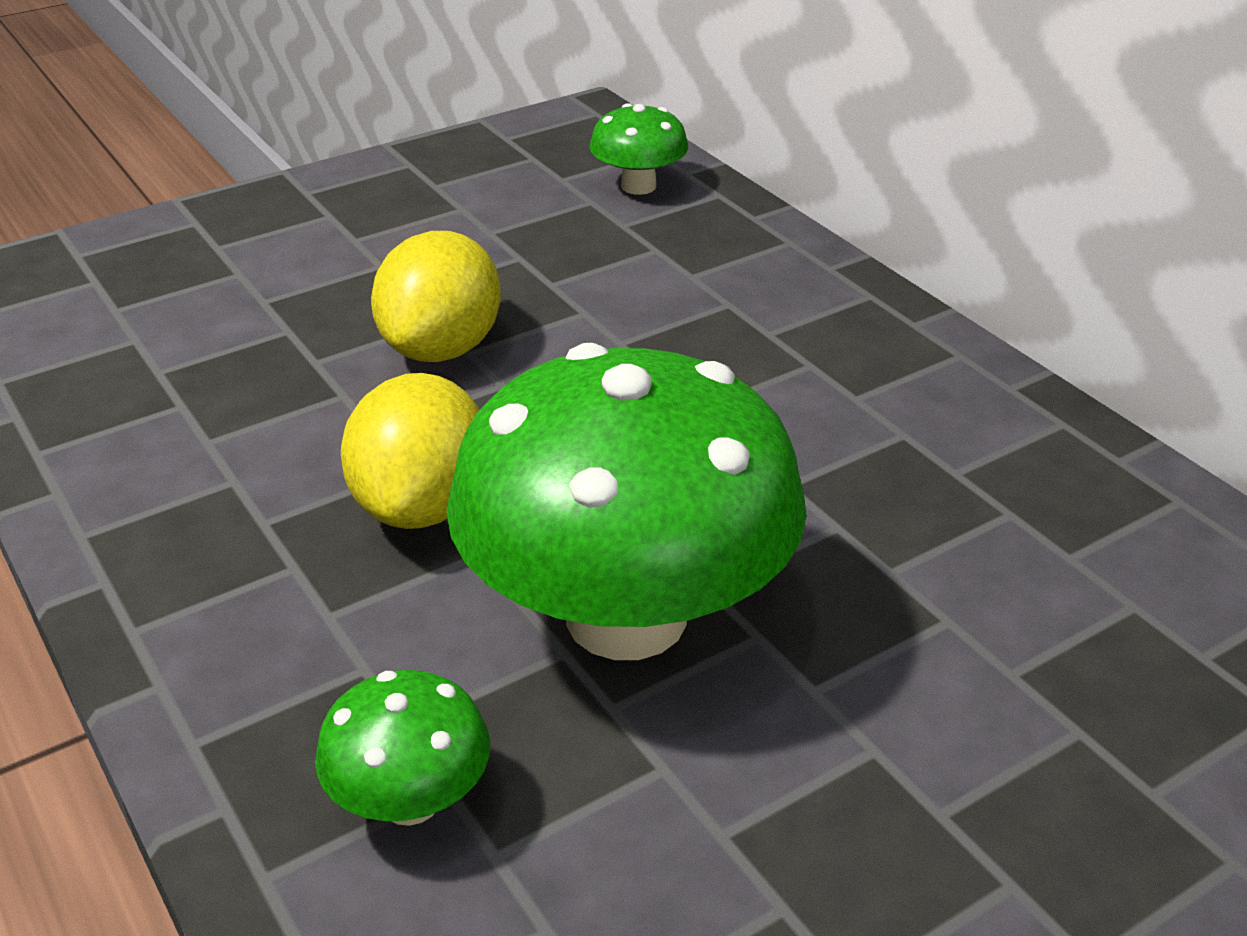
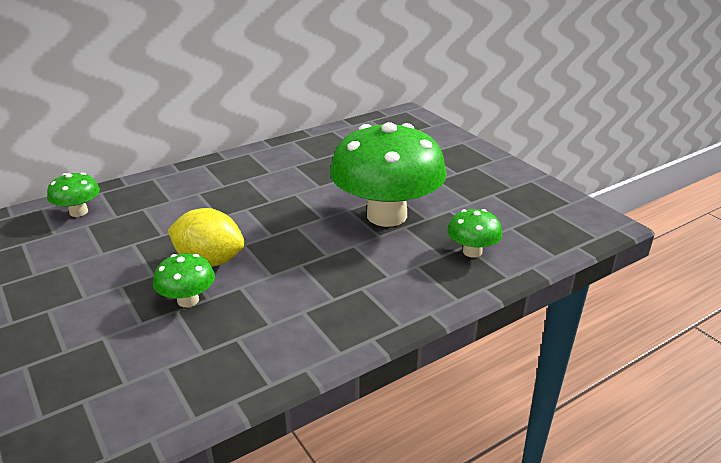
camera: 90 degrees left, 5 degrees down
yellow lemon [341,373,479,529] -> none
none -> green mushroom [153,253,215,307]

